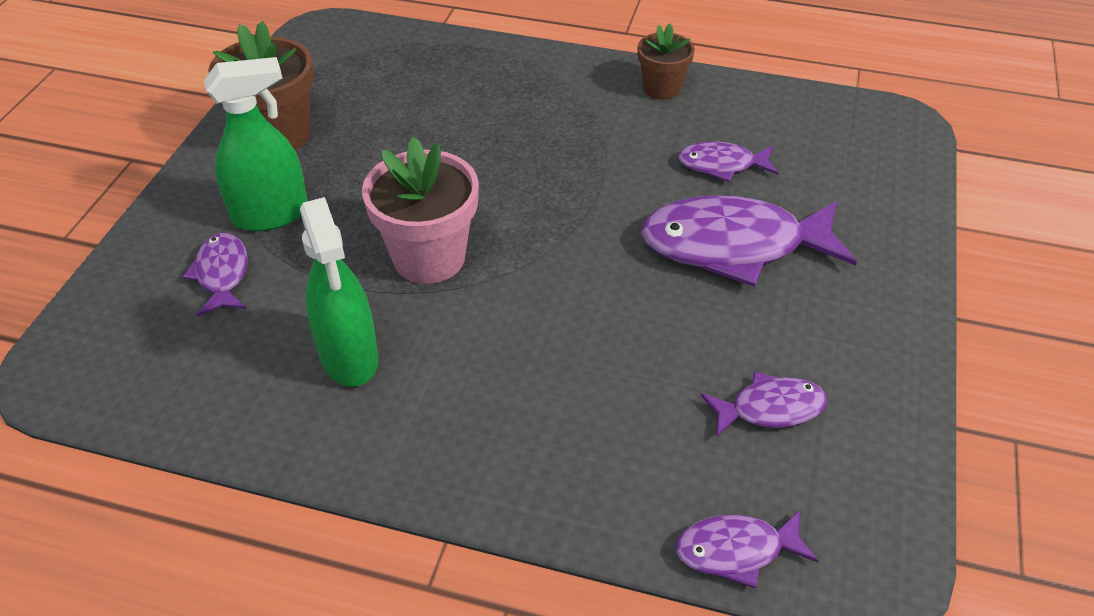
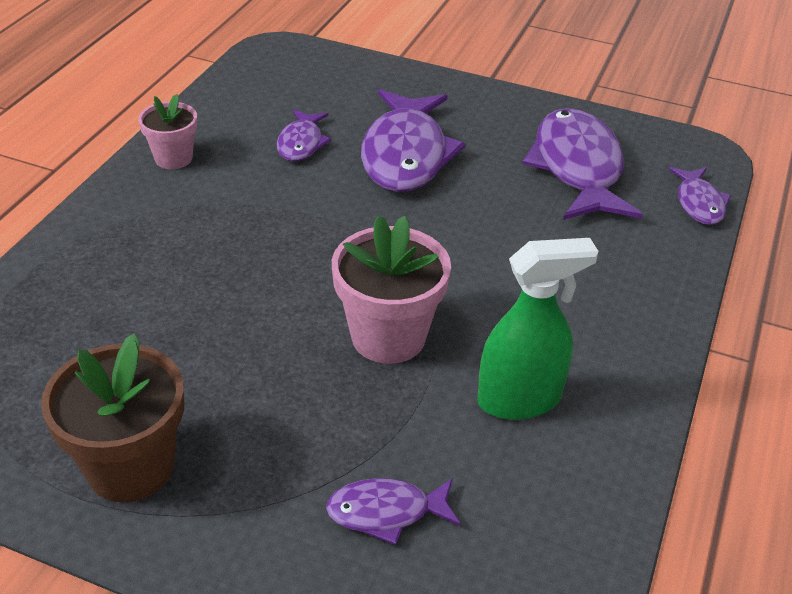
camera: 85 degrees left, 5 degrees down
green spray bottle [204,57,308,231] -> none
brown flower pot [638,24,695,100] -> pink flower pot [138,94,197,169]
purple fish [701,372,827,437] -> purple fish [522,108,643,220], size x1.94

